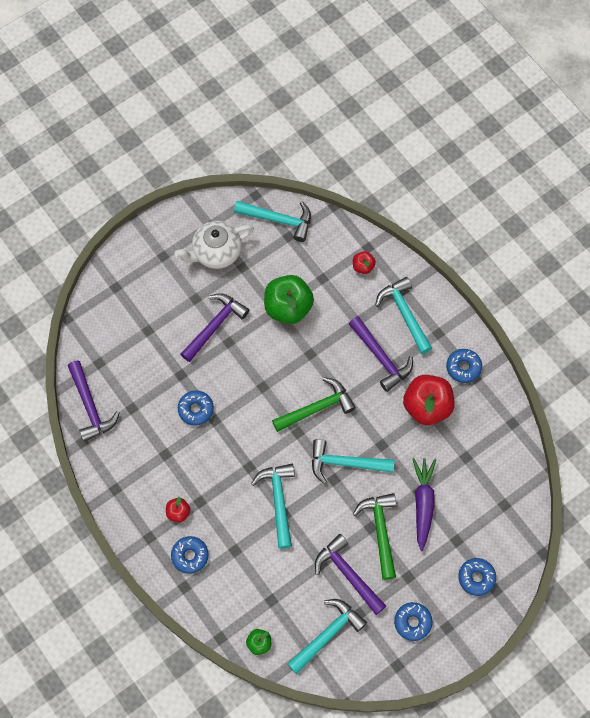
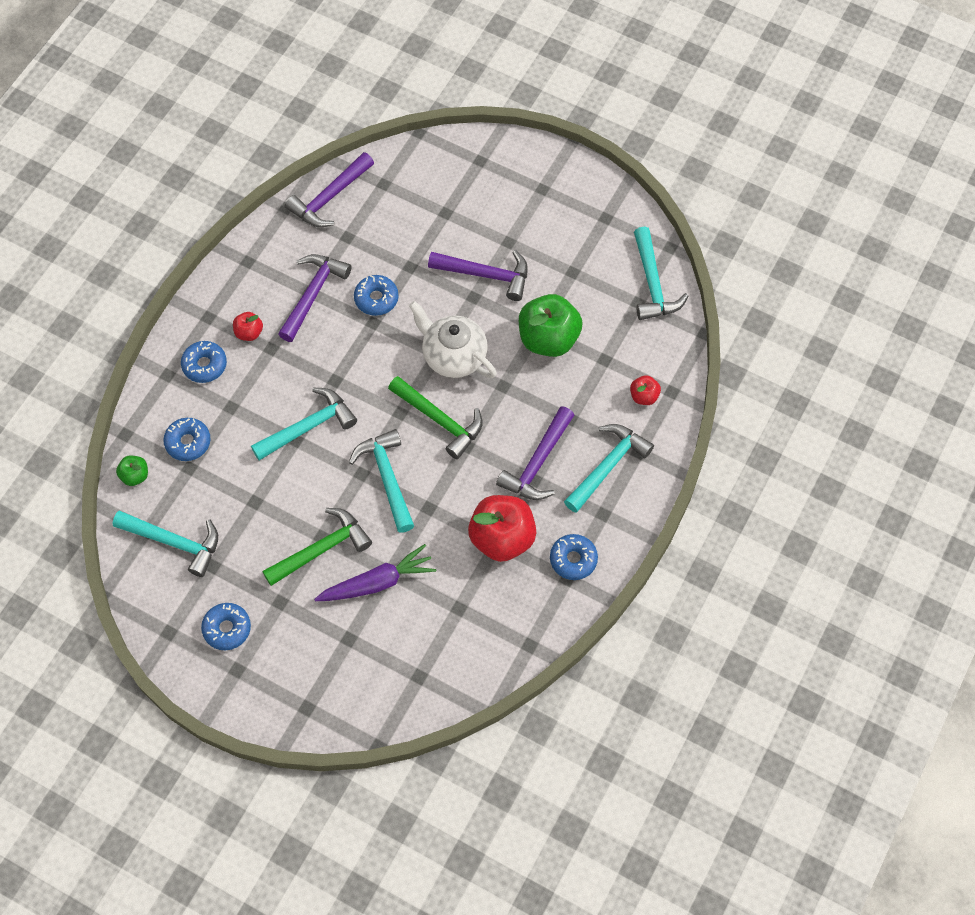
camera: 65 degrees right, 5 degrees down
white teapot [175,221,254,269] -> white teapot moved to [409,301,497,378]
purple hammer [315,534,386,615] -> purple hammer moved to [278,254,351,342]
blue donut [458,558,496,596] -> blue donut moved to [163,418,211,461]

